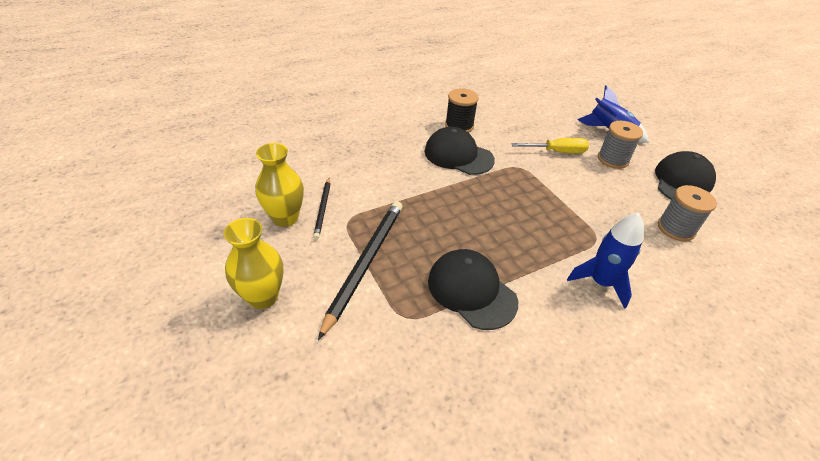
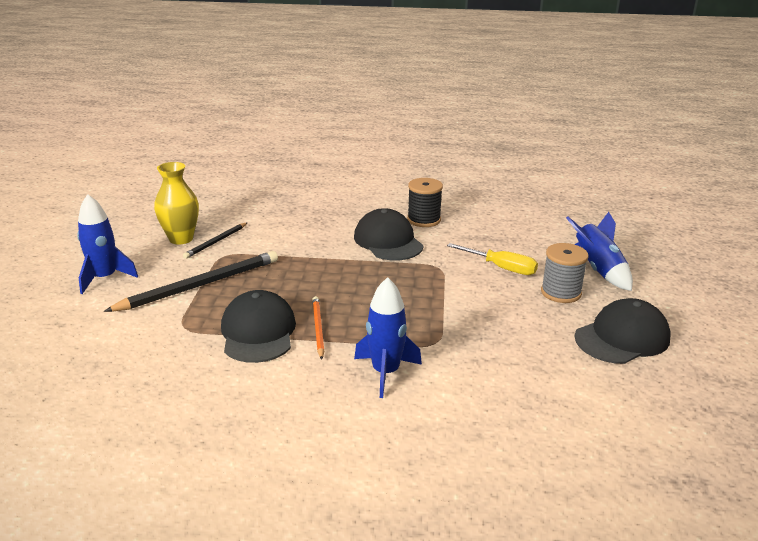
camera: 35 degrees right, 15 degrees down
yellow vase [223,218,283,309] -> blue rocket [77,194,138,294]
grey spool [658,185,717,241] -> none
none -> orange pencil [312,296,324,360]

